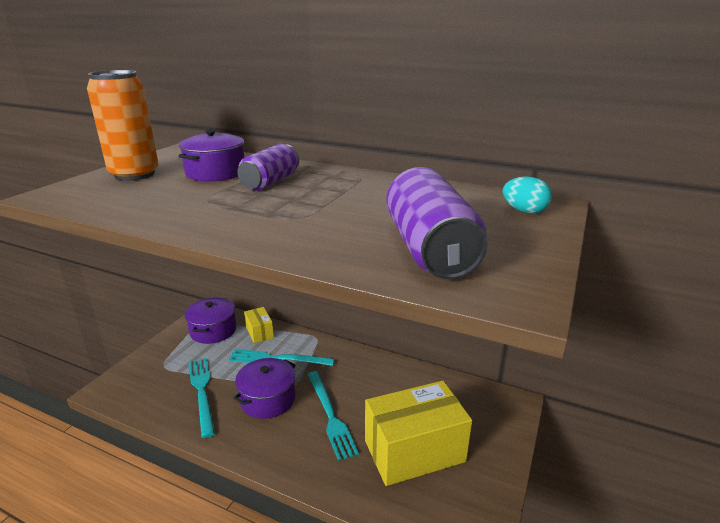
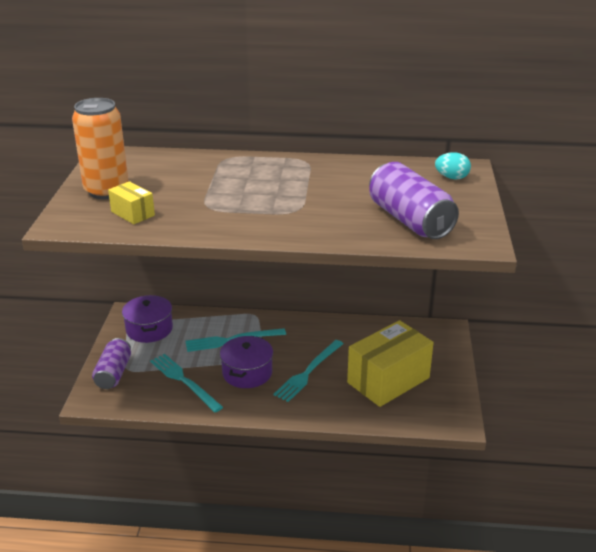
camera: 20 degrees left, 5 degrees up
purple pot [178,130,244,181] -> none
purple can [237,144,299,191] -> purple can moved to [92,338,131,389]
yellow box [244,307,274,343] -> yellow box moved to [108,181,155,224]
turquoise fork [307,371,359,461] -> turquoise fork turned 75 degrees clockwise [273,340,344,402]

